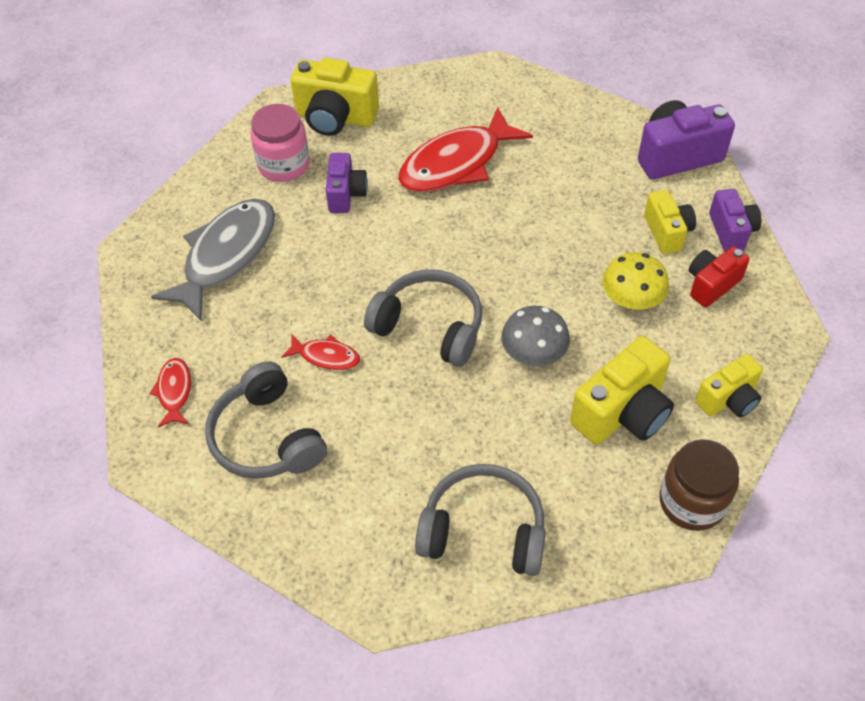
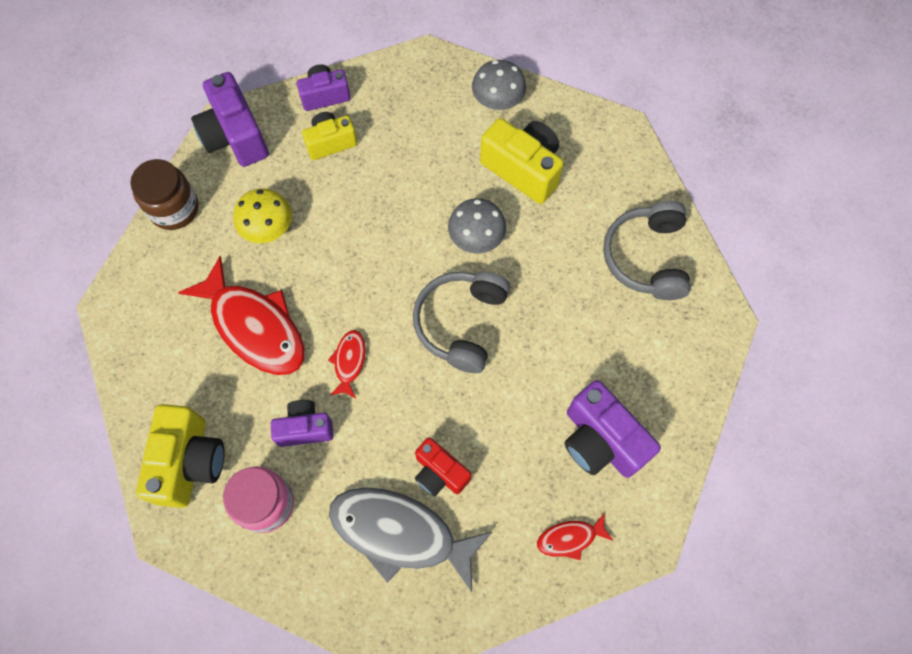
camera: 100 degrees left, 15 degrees up
grey headphones [206,361,327,479] -> purple camera [564,380,661,478]
red fish [281,334,360,370] -> red fish moved to [328,330,366,398]
yellow mushroom [602,252,669,309] -> yellow mushroom moved to [234,188,292,243]
brown jar [659,439,739,531] -> brown jar moved to [130,159,199,230]
red camera [689,246,750,307] -> red camera moved to [415,437,471,496]
yellow camera [695,354,763,417] -> grey mushroom [472,60,526,110]

